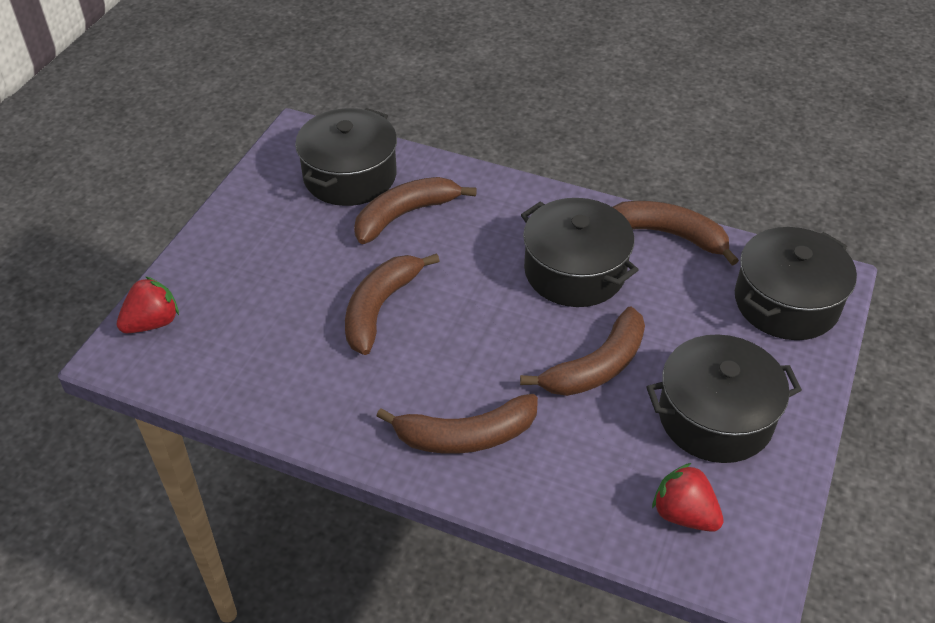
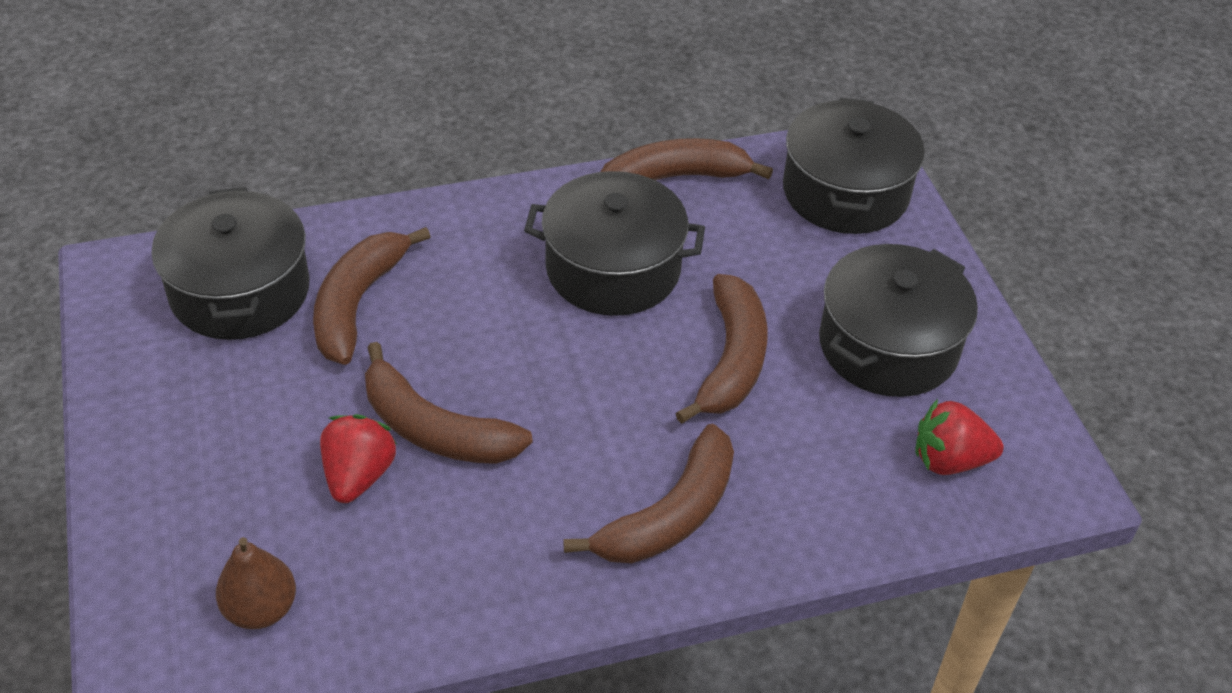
camera: 40 degrees left, 0 degrees up
red strawberry [116,276,179,333] -> red strawberry moved to [320,414,397,503]
brown banana [345,253,439,355] -> brown banana turned 45 degrees counterclockwise [365,342,533,464]
none -> brown pear [216,537,296,629]

